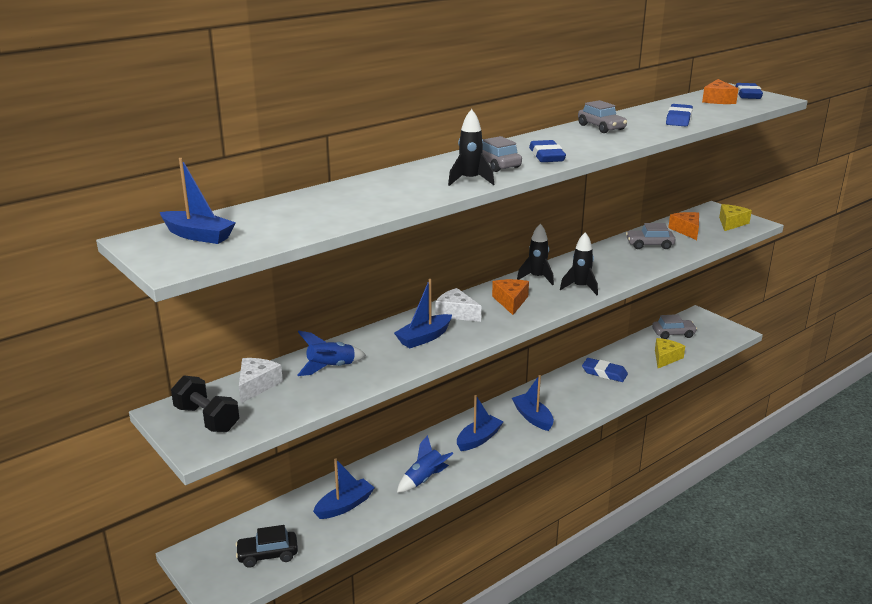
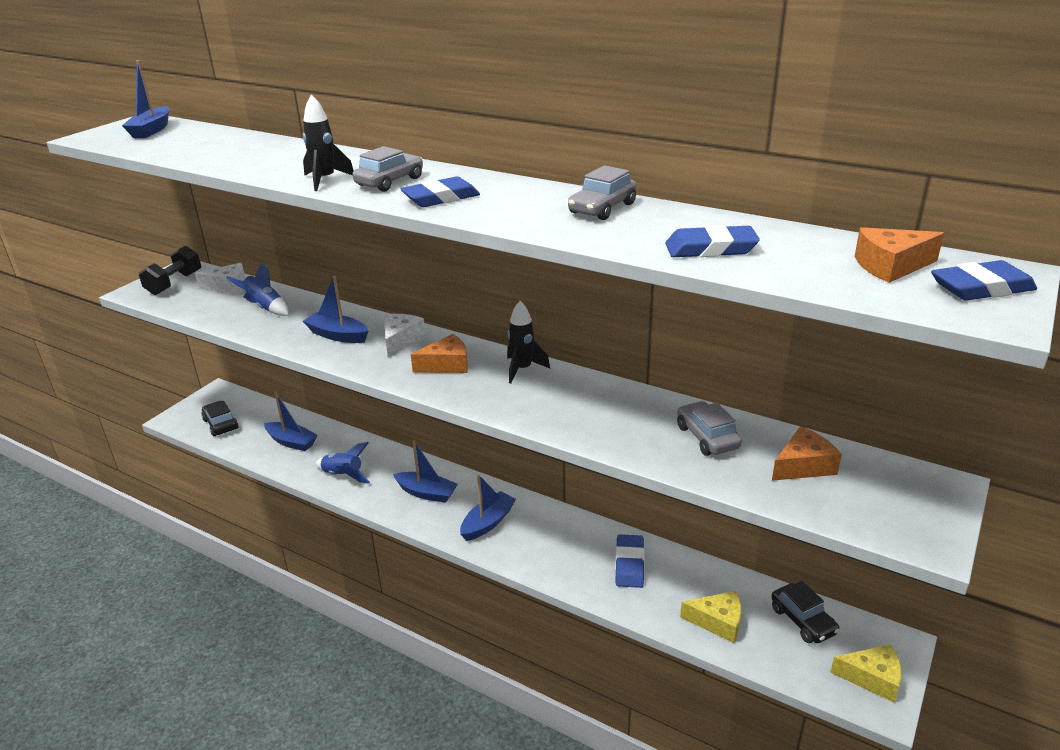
camera: 70 degrees right, 5 degrees up
black rocket [560,232,598,295] -> none
grey car [652,314,697,339] -> black car [771,581,840,643]
yellow cheese [719,204,752,231] -> yellow cheese moved to [830,644,902,702]

